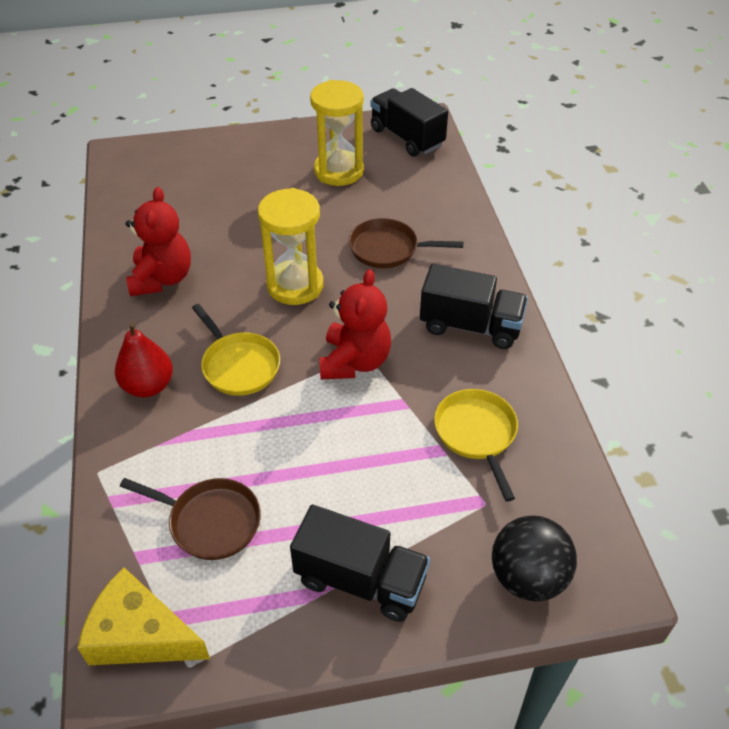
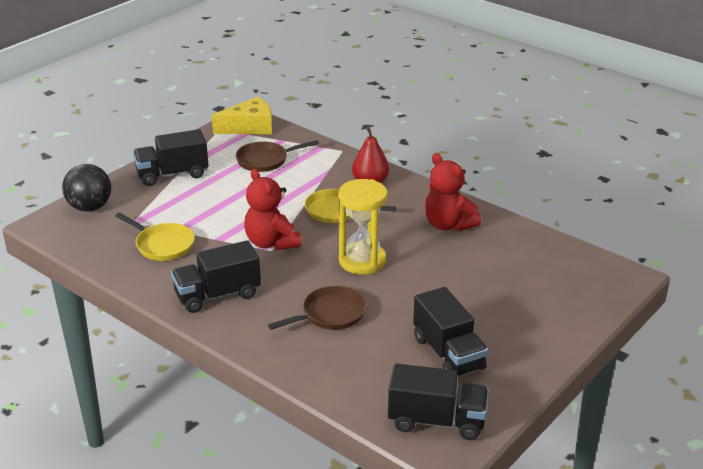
camera: 140 degrees right, 15 degrees down
yellow hourglass [310,80,364,186] -> black truck [413,287,488,377]

